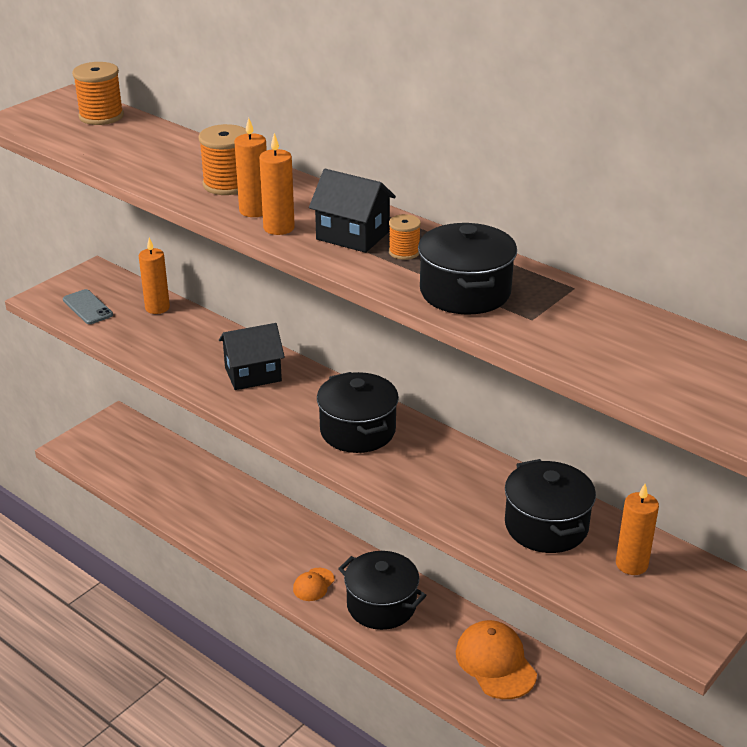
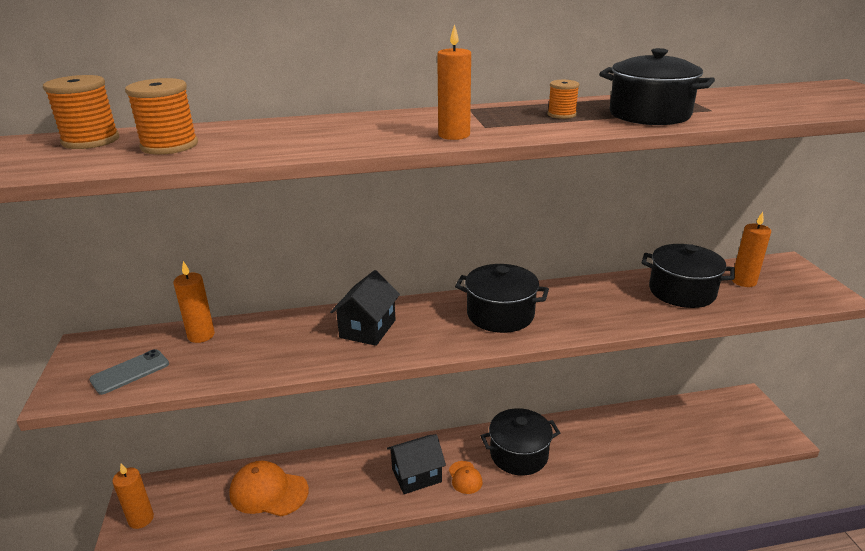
camera: 50 degrees left, 5 degrees down
grey phone [63,289,113,324] -> grey phone turned 45 degrees counterclockwise [89,349,169,395]
orange spool [198,124,248,195] -> orange spool moved to [125,78,198,155]
orange candle [234,118,267,217] -> orange candle moved to [112,464,154,529]
black house [309,169,396,253] -> black house moved to [387,434,446,494]
orange cap [456,620,537,699] -> orange cap moved to [229,461,309,516]

